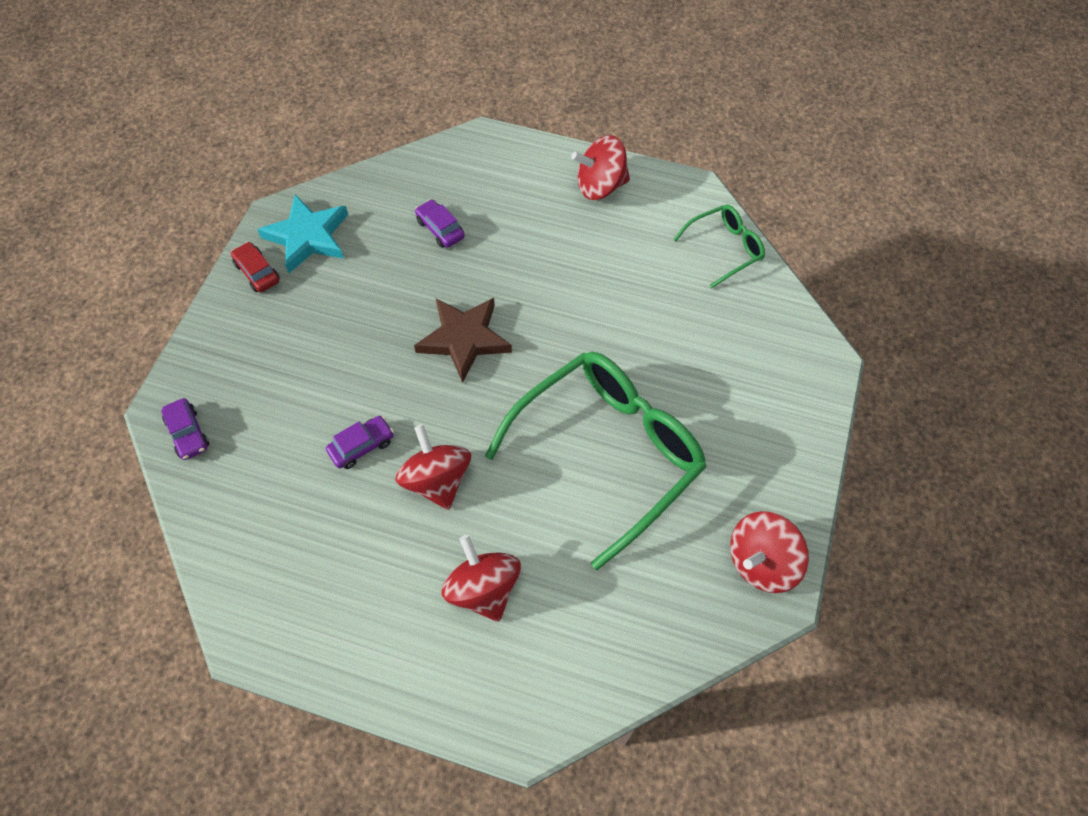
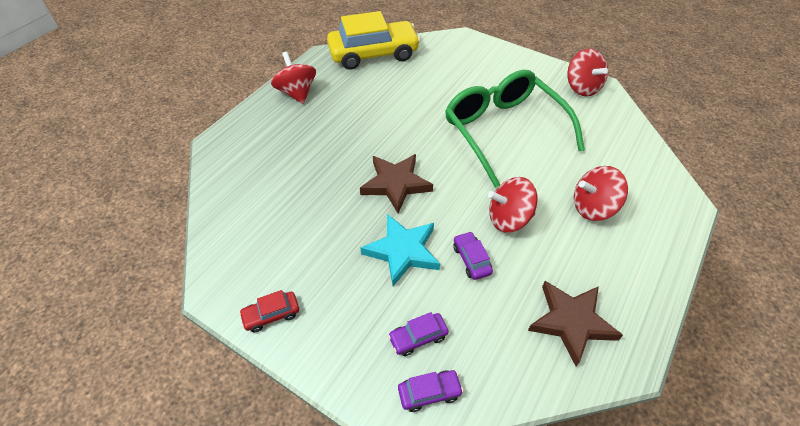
camera: 75 degrees left, 10 degrees down
turquoise star [257,194,348,273] -> turquoise star moved to [360,214,440,286]
purple car [415,199,465,248] -> purple car moved to [388,312,449,356]
red spinning top [571,135,630,200] -> red spinning top turned 150 degrees clockwise [271,52,316,104]
green glasses [673,205,765,288] -> yellow car [327,11,421,70]
none -> brown star [528,281,623,366]

